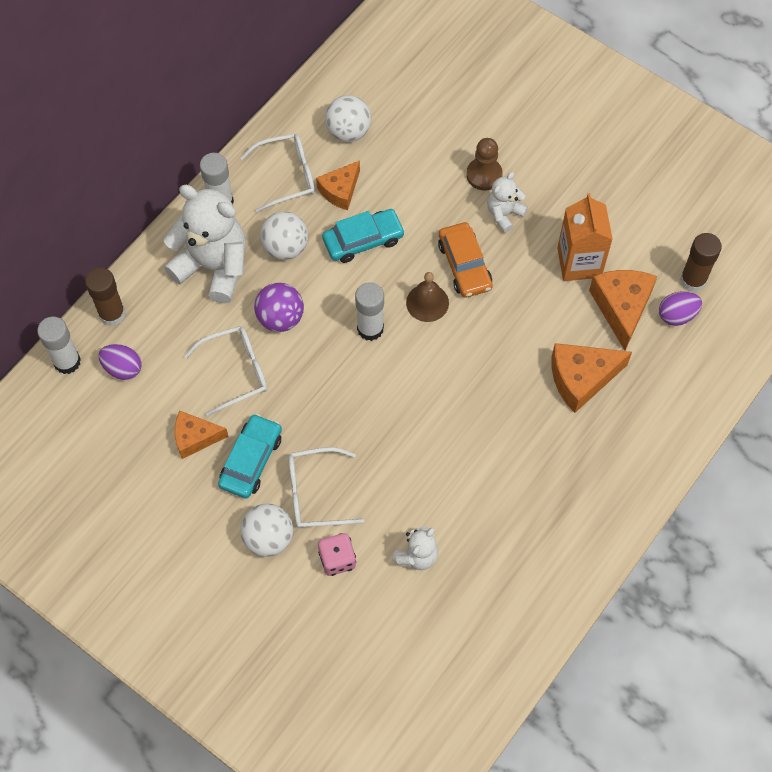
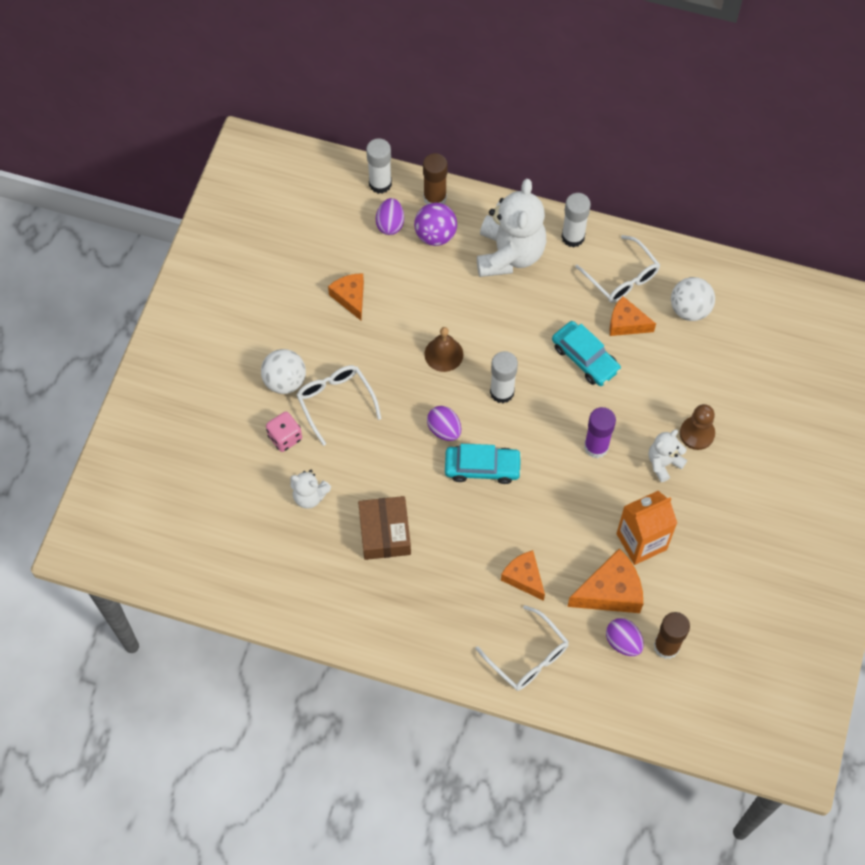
camera: 70 degrees right, 0 degrees up
white glasses [184,326,267,416] -> white glasses moved to [476,605,569,691]
turquoise car [218,414,282,498] -> turquoise car moved to [445,444,522,484]
purple ball [254,283,304,332] -> purple ball moved to [414,203,457,246]
white ball [260,212,308,260] -> none
brown bell [406,272,449,322] -> brown bell moved to [424,327,463,372]
orange car [438,222,493,298] -> purple glue stick [584,407,616,458]
white teddy bear [487,172,528,233] -> white teddy bear turned 60 degrees counterclockwise [648,430,687,482]
orange cheese [552,343,632,413] -> orange cheese [501,550,545,601], size x0.66
none -> brown box [358,496,411,560]
none -> purple egg [427,406,461,441]

